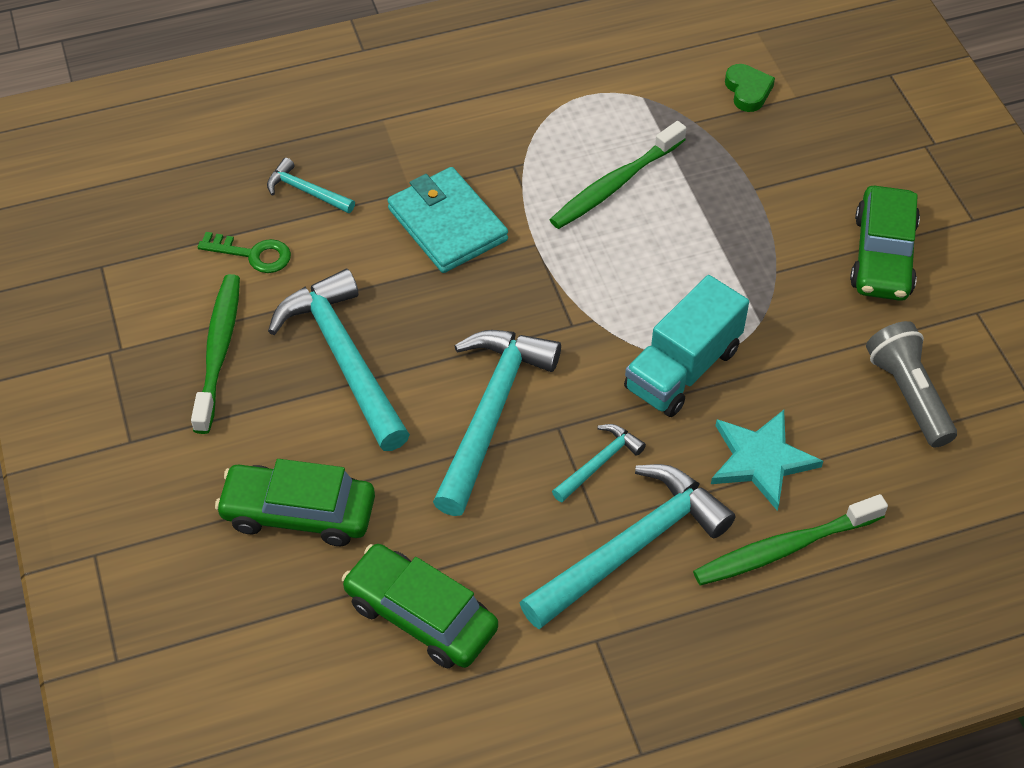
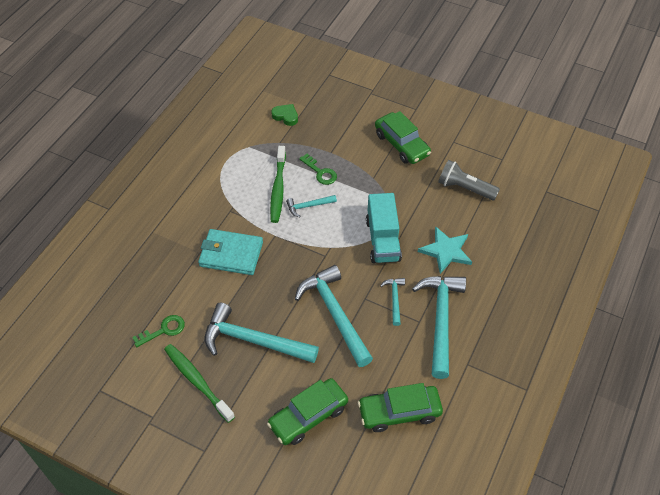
camera: 45 degrees left, 0 degrees up
turquoise hammer [267,158,355,213] -> turquoise hammer moved to [286,195,337,217]
green toothbrush [693,494,888,585] -> none
none -> green key [299,154,337,185]

